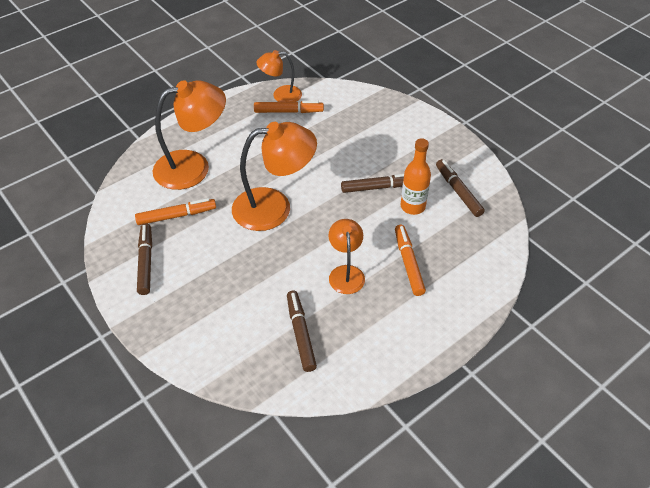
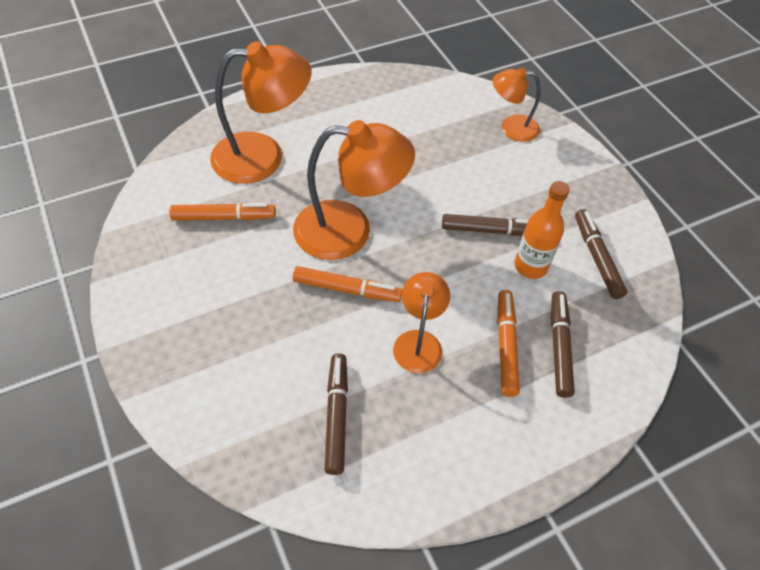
camera: 10 degrees right, 5 degrees up
brown marker [137,224,152,295] -> brown marker moved to [551,291,575,398]
orange marker [254,101,324,113] -> orange marker moved to [293,266,403,302]
orange lamp [257,50,302,102] -> orange lamp moved to [493,68,541,142]

